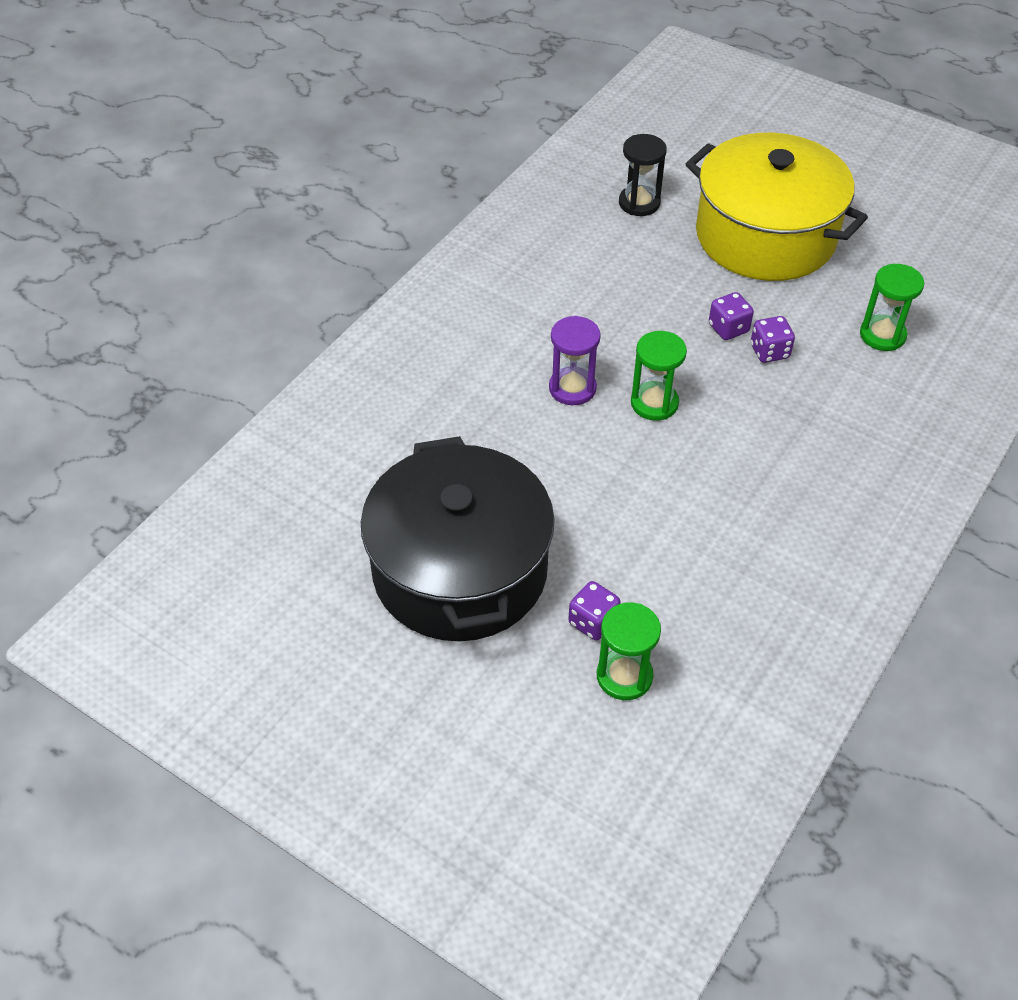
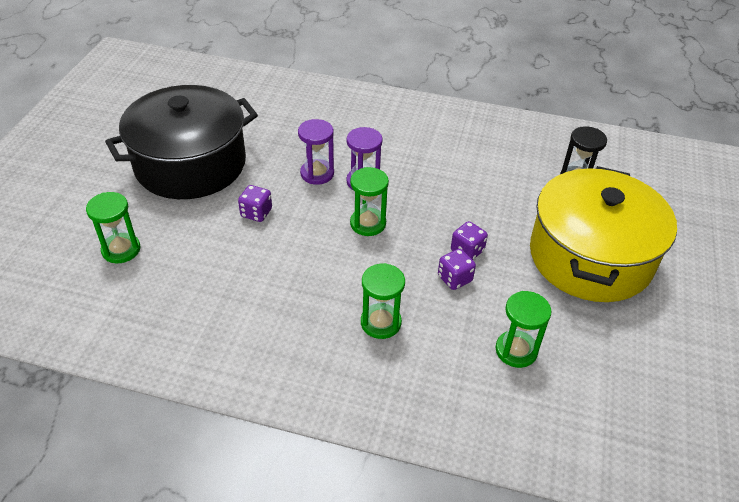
camera: 70 degrees right, 5 degrees down
purple dice [568,581,621,640] -> purple dice moved to [238,185,272,222]
none -> purple hourglass [298,119,334,185]
none -> green hourglass [361,263,405,339]

